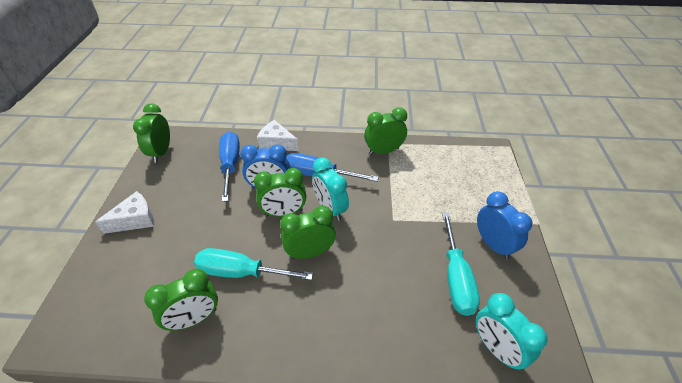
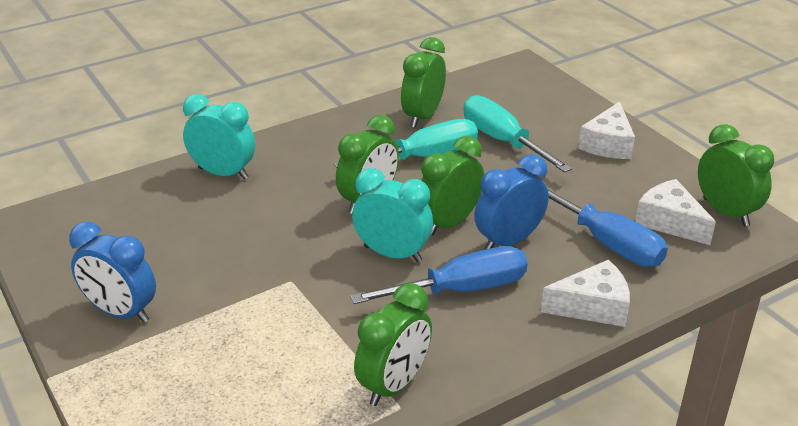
camera: 145 degrees right, 10 degrees down
turquoise screwdriver [442,213,480,316] -> turquoise screwdriver moved to [464,95,572,173]
turquoise clock [476,293,547,370] -> turquoise clock moved to [183,94,255,179]
none -> white cheese [635,179,716,245]

